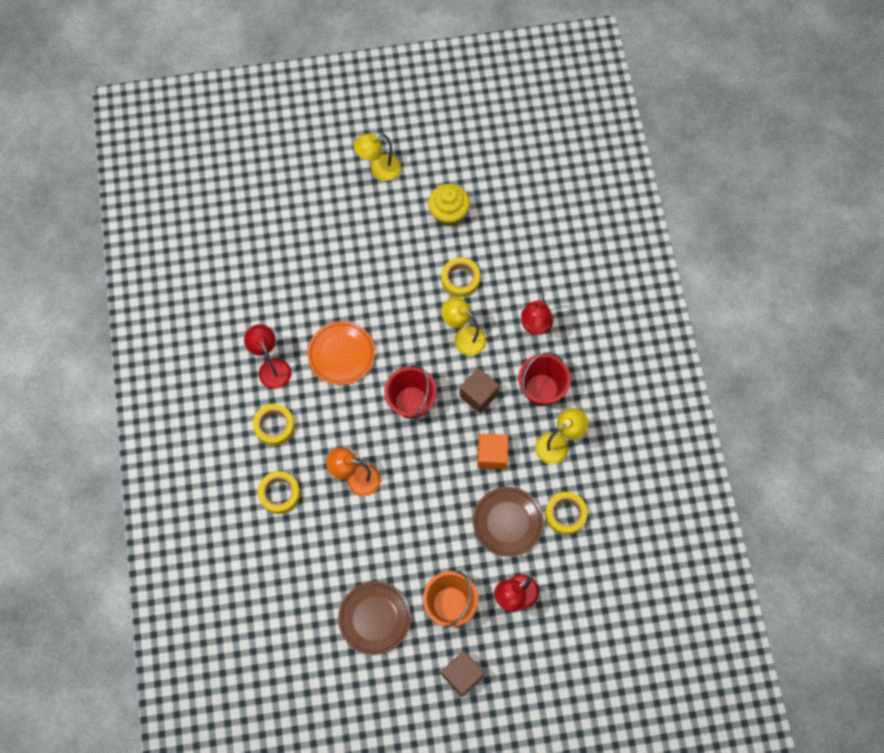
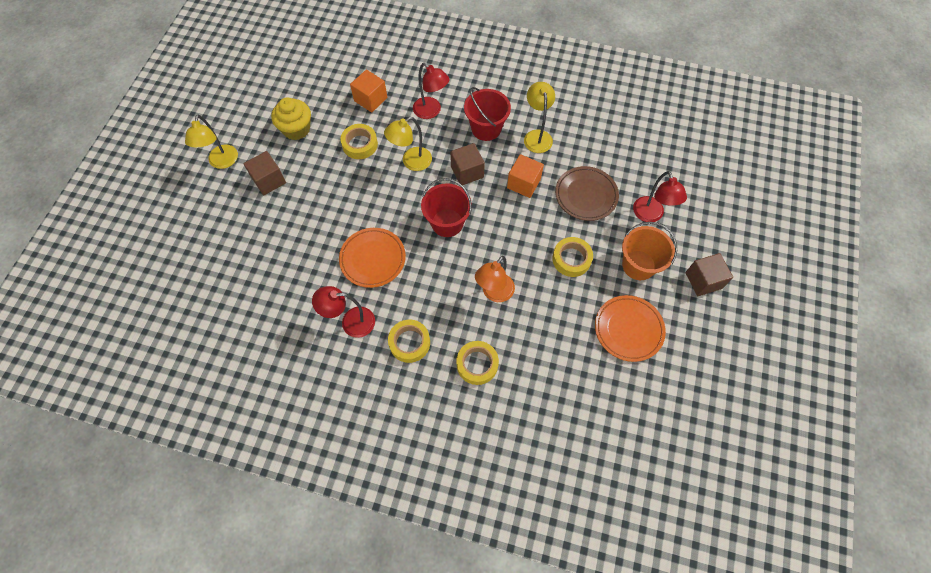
camera: 65 degrees left, 5 degrees down
brown plate [338,581,411,655] -> orange plate [595,295,666,362]
yellow tape [545,492,588,535] -> yellow tape moved to [552,237,593,277]
none -> brown cube [243,151,286,195]
none -> orange cube [350,70,387,112]

